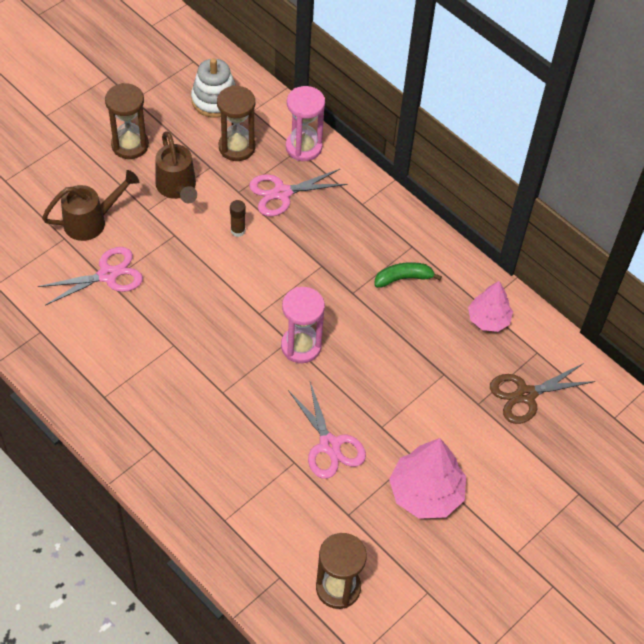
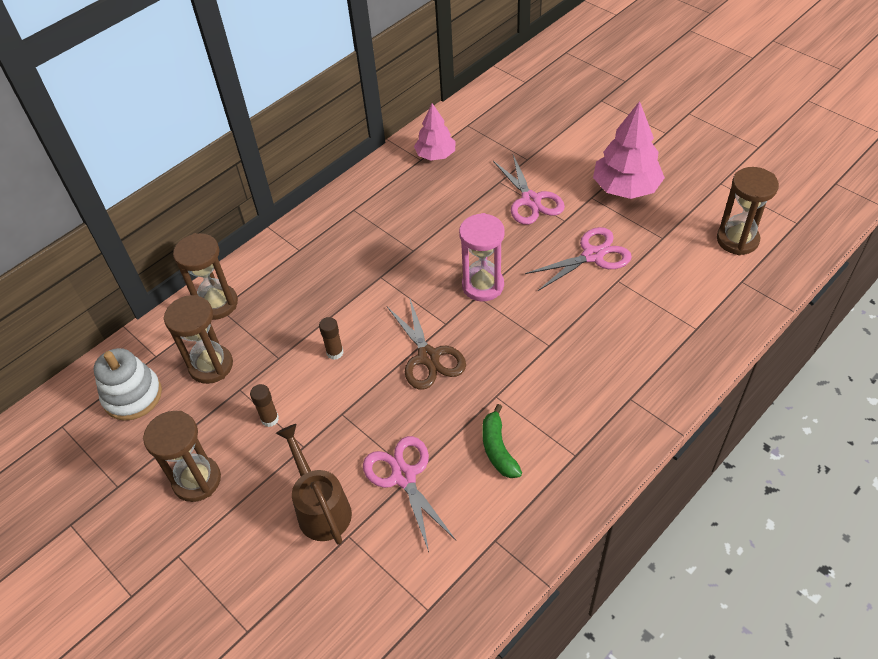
camera: 85 degrees left, 5 degrees down
brown watering can [155,131,197,204] -> brown glue stick [250,384,279,427]
pink scissors [249,169,348,216] -> pink scissors moved to [493,155,565,225]
pink hourglass [286,86,325,161] -> brown hourglass [173,233,238,320]
green banana [374,262,442,288] -> green banana moved to [482,404,522,478]
brown scissors [490,363,595,424] -> brown scissors moved to [387,299,466,390]

